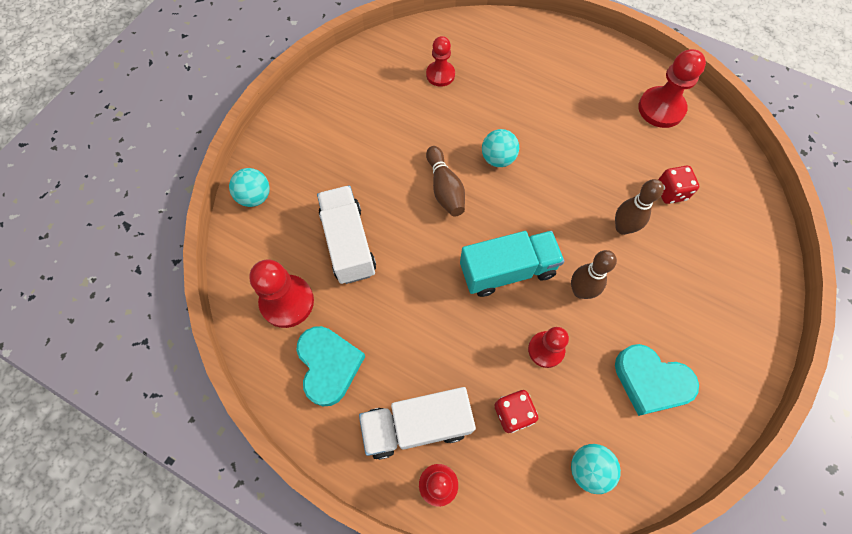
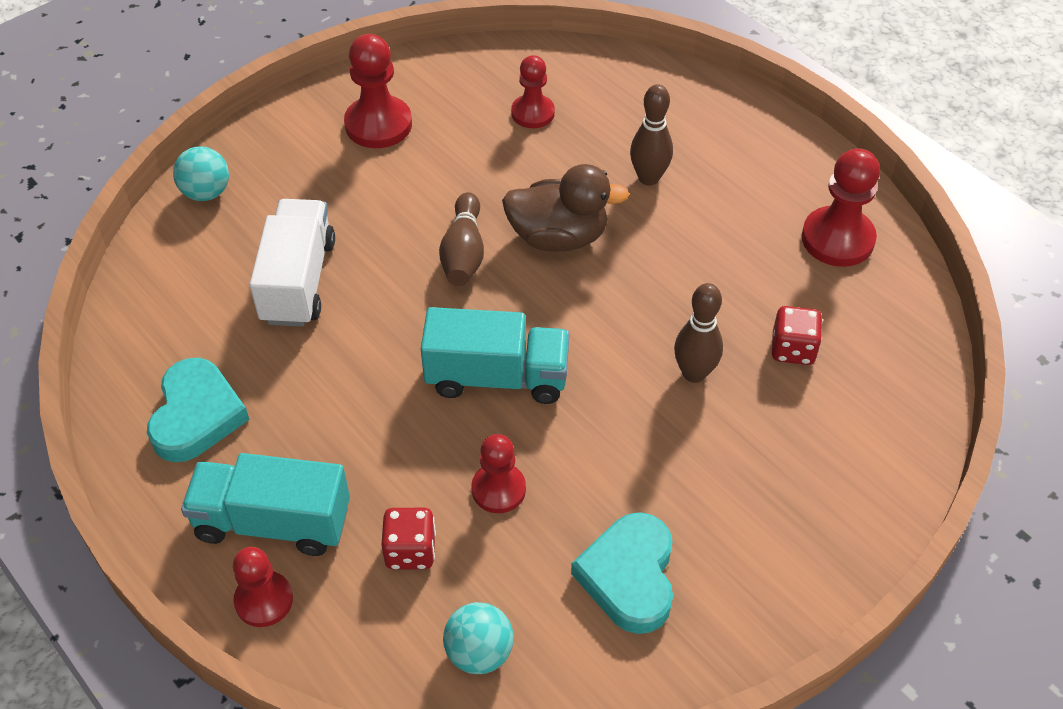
camera: 20 degrees right, 15 degrees down
red pawn [249,259,314,328] -> red pawn moved to [344,34,412,148]
white truck [359,387,476,460] -> turquoise truck [181,453,350,556]
turquoise ball [482,129,519,167] -> brown duck [502,164,630,252]
brown bowling pin [571,250,617,299] -> brown bowling pin moved to [630,84,673,186]
turquoise heart [615,344,699,416] -> turquoise heart turned 45 degrees clockwise [571,512,673,634]

